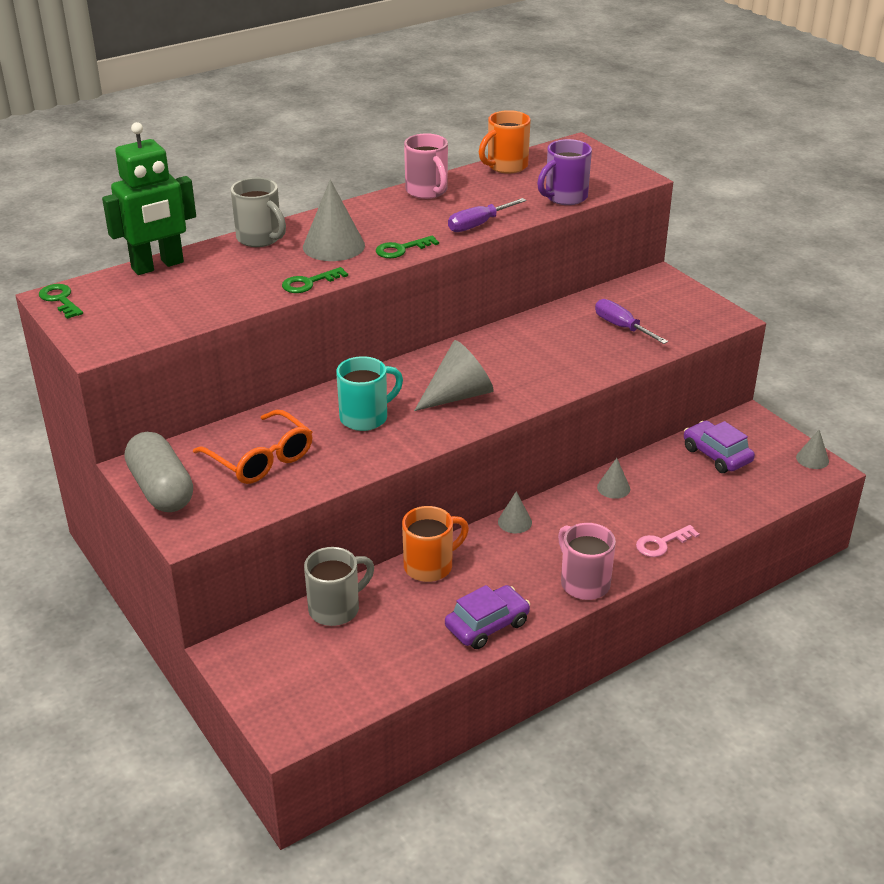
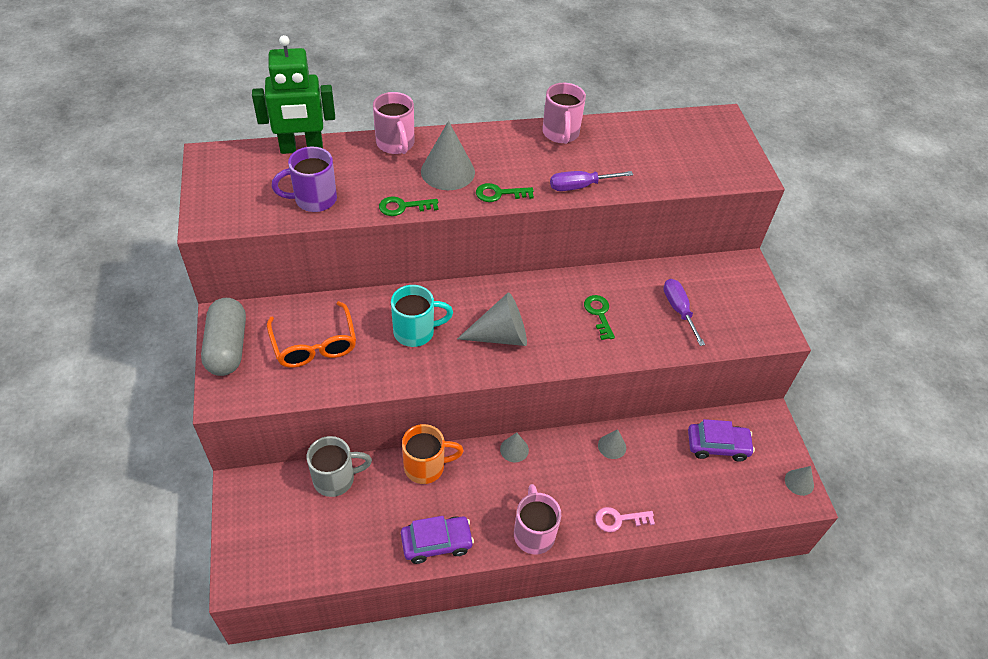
camera: 20 degrees right, 15 degrees up
green key [39,284,83,319] -> green key moved to [584,295,615,340]
grey mug [231,177,286,247] -> pink mug [373,92,414,154]
orange mug [479,110,531,174] -> none
purple mug [537,139,592,205] -> purple mug moved to [272,146,337,212]
purple car [684,421,755,473] -> purple car turned 105 degrees clockwise [688,419,755,462]

